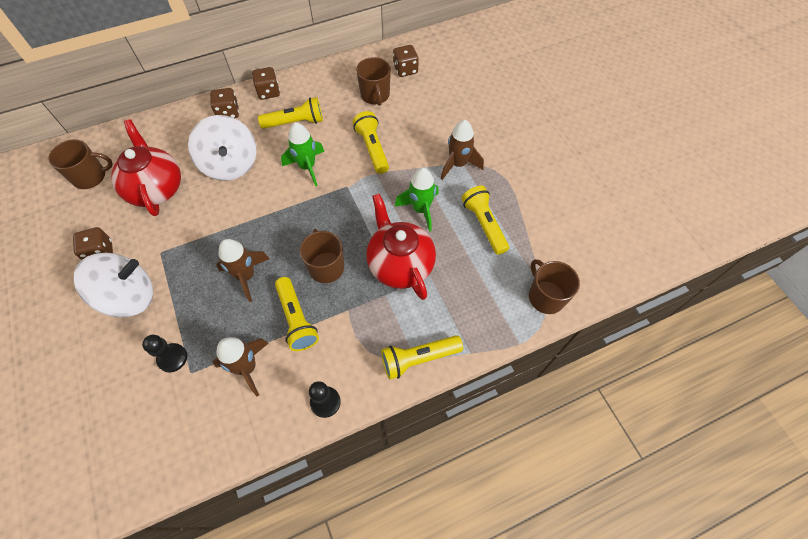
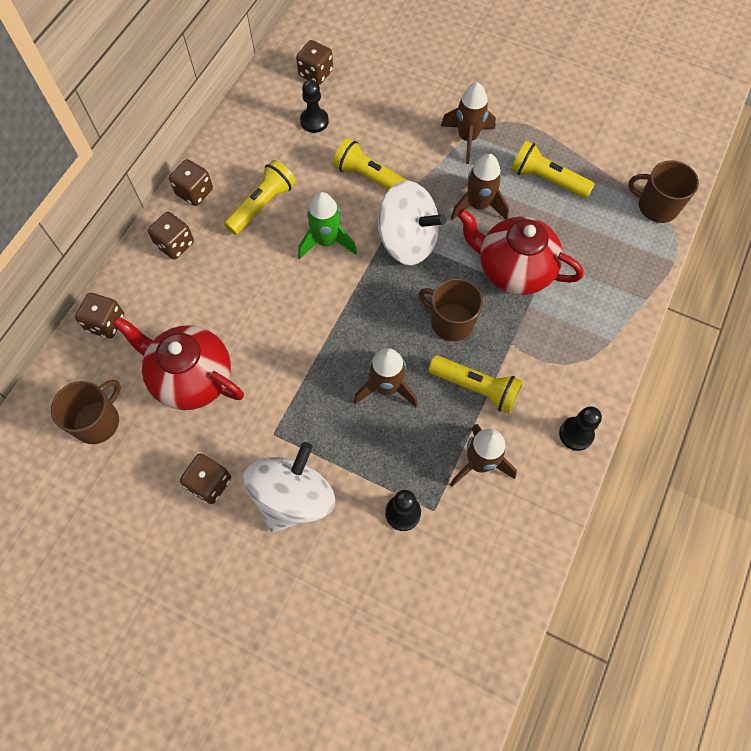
camera: 40 degrees left, 5 degrees up
white spinning top [188,115,256,181] -> white spinning top moved to [376,181,446,265]
brown mug [356,57,391,106] -> black pawn [300,80,329,133]
yellow flashlight [381,335,463,379] -> none
green rocket [395,168,439,232] -> brown rocket [451,154,509,220]
none -> brown dice [75,293,124,339]

